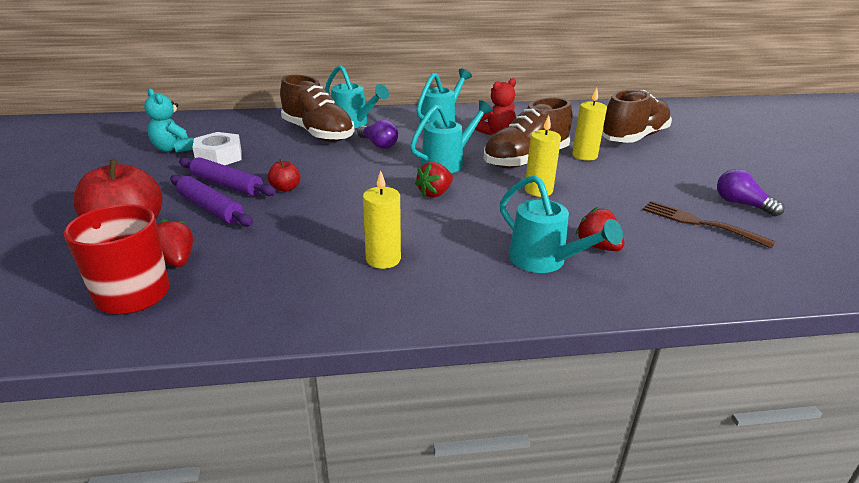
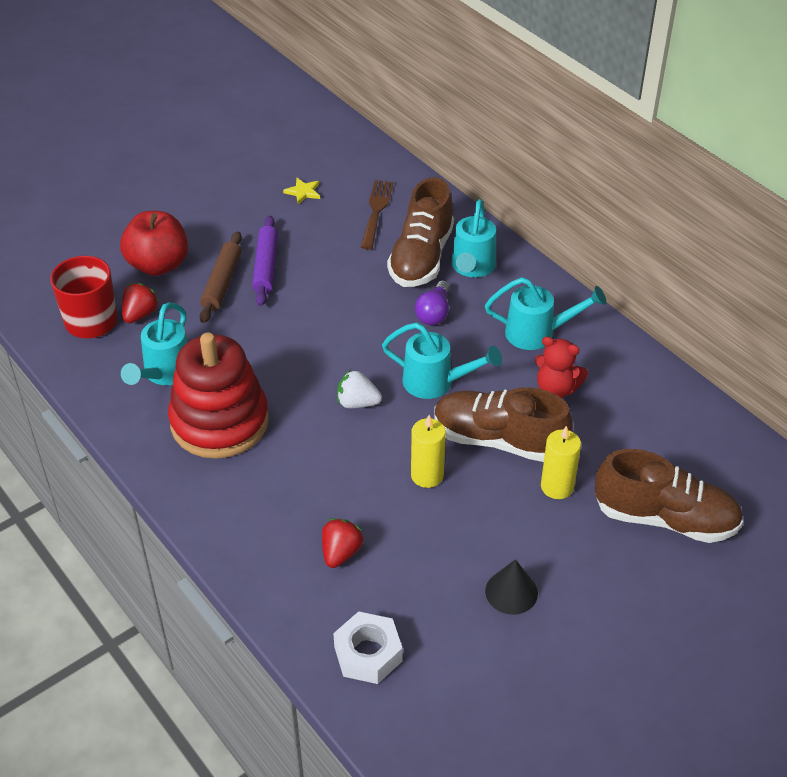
camera: 60 degrees right, 15 degrees up
turquoise teddy bear [144,89,194,153] -> yellow star [283,178,320,204]
purple rolling pin [170,175,253,227] -> brown rolling pin [199,231,242,323]
white nut [192,132,242,165] -> white nut moved to [333,611,403,684]
red apple [268,159,300,192] -> none
yellow candle [363,170,401,269] -> red stacking toy [168,333,269,459]
red strawberry [415,162,453,198] -> white strawberry [337,370,382,409]
turquoise watering can [500,175,623,273] -> turquoise watering can moved to [121,302,188,385]
brown fork [643,201,776,249] -> brown fork moved to [361,180,393,249]
purple light bulb [717,169,784,216] -> none
none -> black cone [485,559,538,615]

